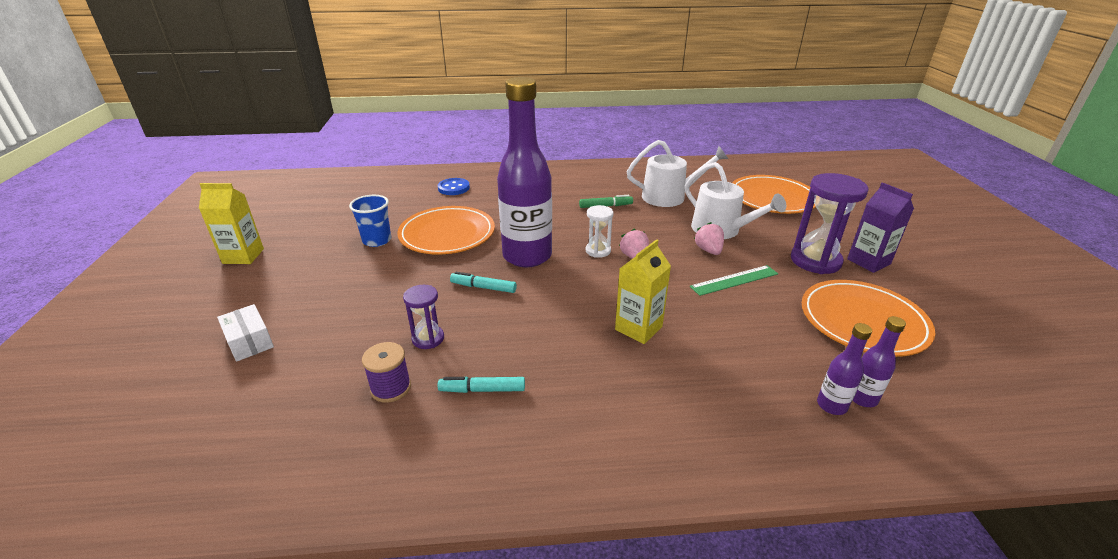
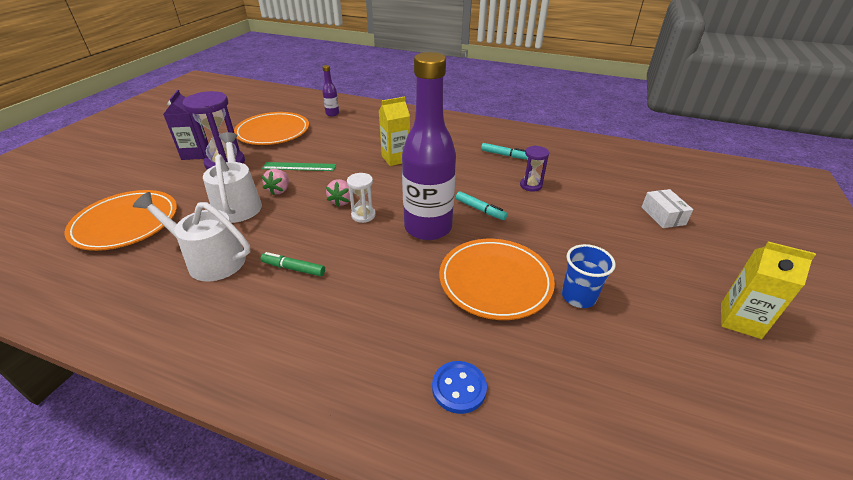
camera: 155 degrees left, 5 degrees up
purple spool [362,342,411,403] -> none
purple bottle [817,323,872,415] -> none

